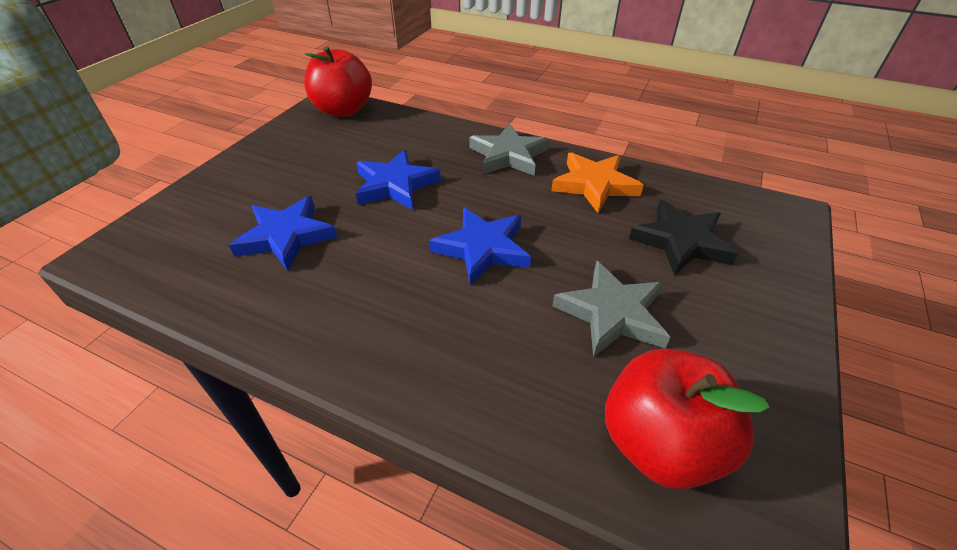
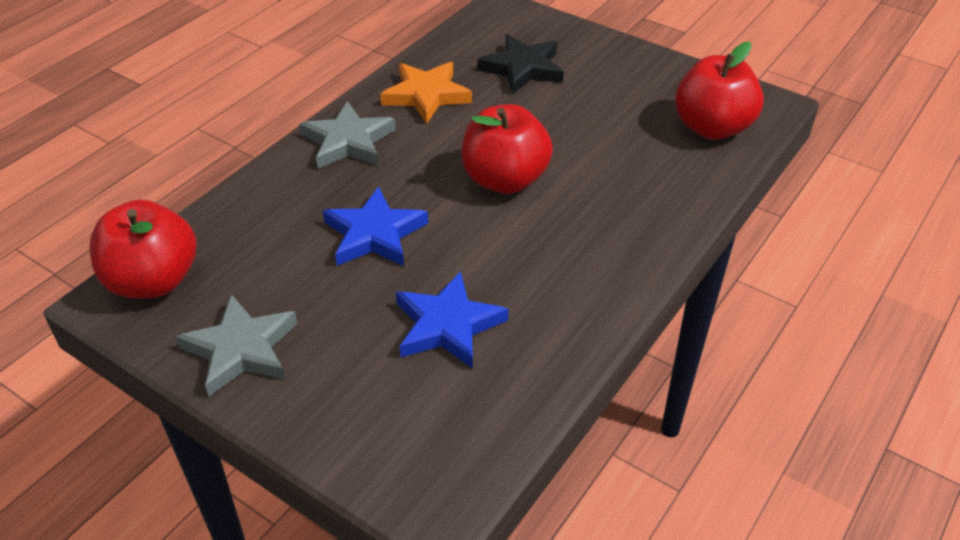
camera: 80 degrees left, 0 degrees up
blue star [429,207,531,286] -> red apple [461,104,553,194]
grey star [552,261,670,357] -> grey star moved to [176,294,297,396]

